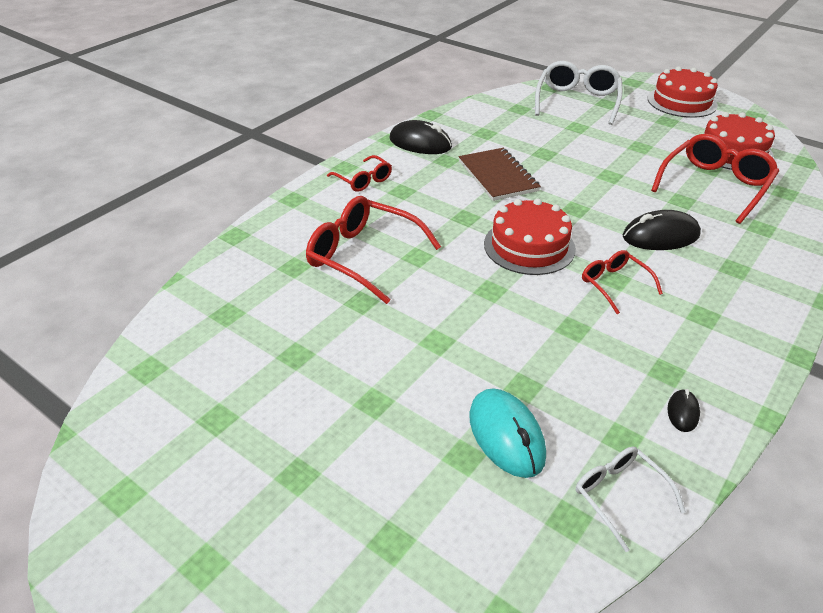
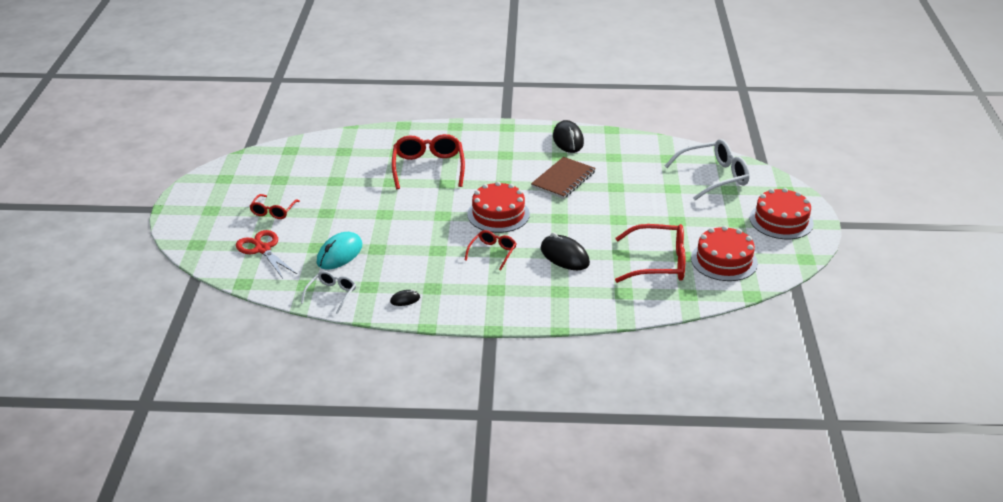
camera: 55 degrees right, 5 degrees down
red glasses [327,155,392,192] -> red glasses moved to [249,194,300,219]
none -> red scissors [236,230,297,279]

